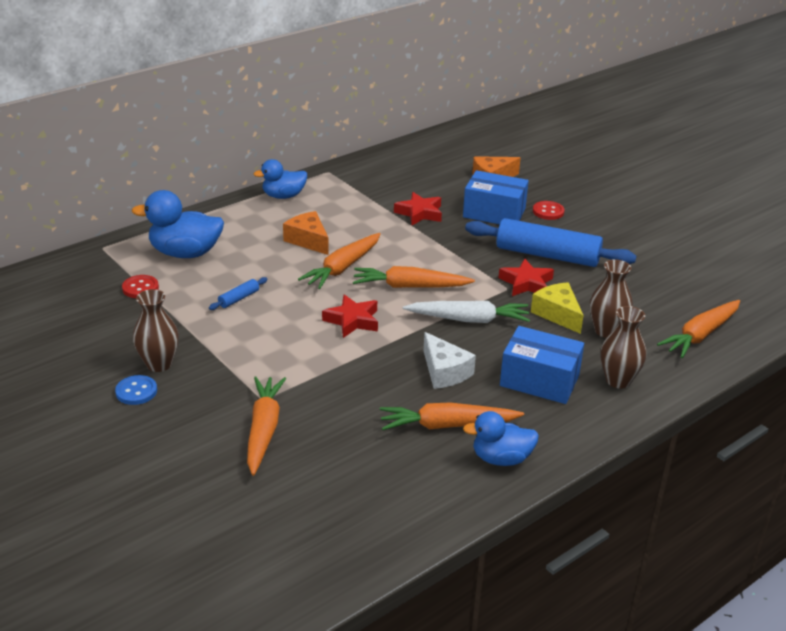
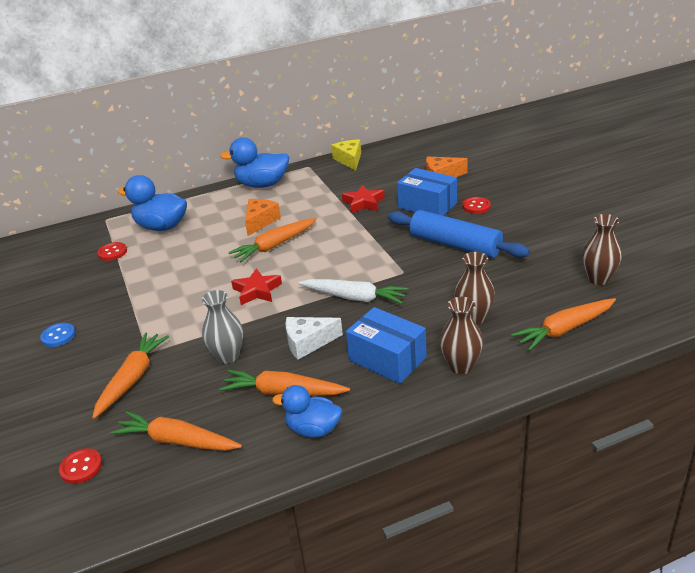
camera: 20 degrees right, 0 degrees up
brown vase [133,289,179,372] -> brown vase moved to [582,214,622,285]
blue rolling pin [209,277,268,310] -> none
blue duck [253,159,307,199] -> blue duck [220,137,289,188], size x1.52
orange cheese [283,211,329,255] -> orange cheese turned 45 degrees clockwise [245,199,281,236]
orange carrot [353,266,475,288] -> orange carrot moved to [110,411,242,451]
white cheese [423,332,476,389] -> white cheese turned 90 degrees clockwise [286,317,343,360]
red star [498,259,554,296] -> none
yellow cheese [531,282,584,334] -> yellow cheese moved to [331,140,361,171]
none -> red button [59,448,102,484]
none -> grey vase [202,290,243,364]

